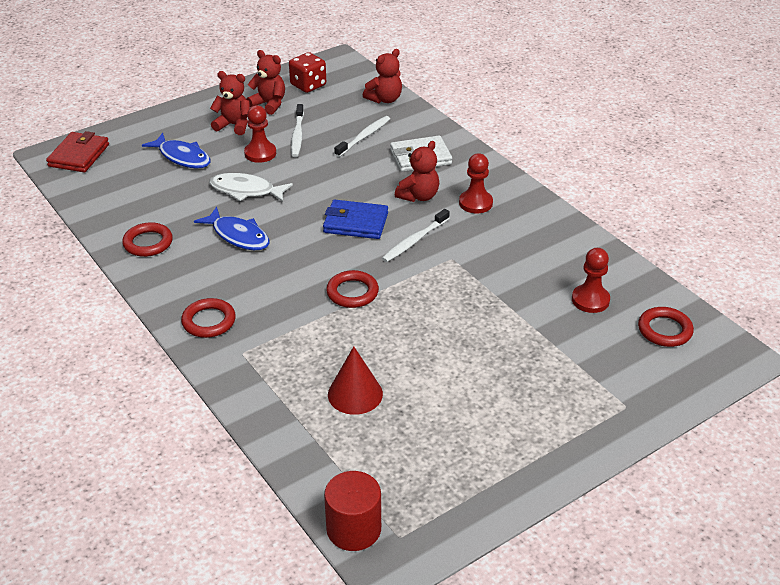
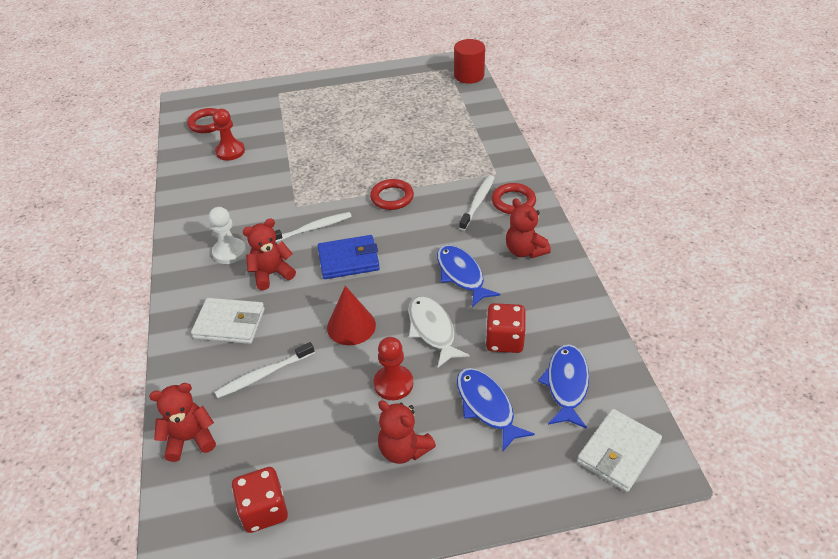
camera: 155 degrees left, 5 degrees up
red wallet [46,131,109,172] -> white wallet [577,409,662,492]
red ring [122,222,173,257] -> none
white fish [209,173,293,202] -> white fish turned 150 degrees counterclockwise [408,295,470,367]
red teddy bear [246,50,285,115] -> red teddy bear moved to [506,198,551,258]
white toothbrush [291,104,304,157] -> white toothbrush moved to [459,175,495,231]
blue wallet [323,200,388,239] -> blue wallet turned 45 degrees counterclockwise [318,235,380,279]
red cone [328,346,383,415] -> red cone moved to [327,286,376,345]
red pawn [459,153,493,213] -> white pawn [209,207,246,264]
none -> red dice [485,303,526,353]
none -> blue fish [538,344,589,429]

